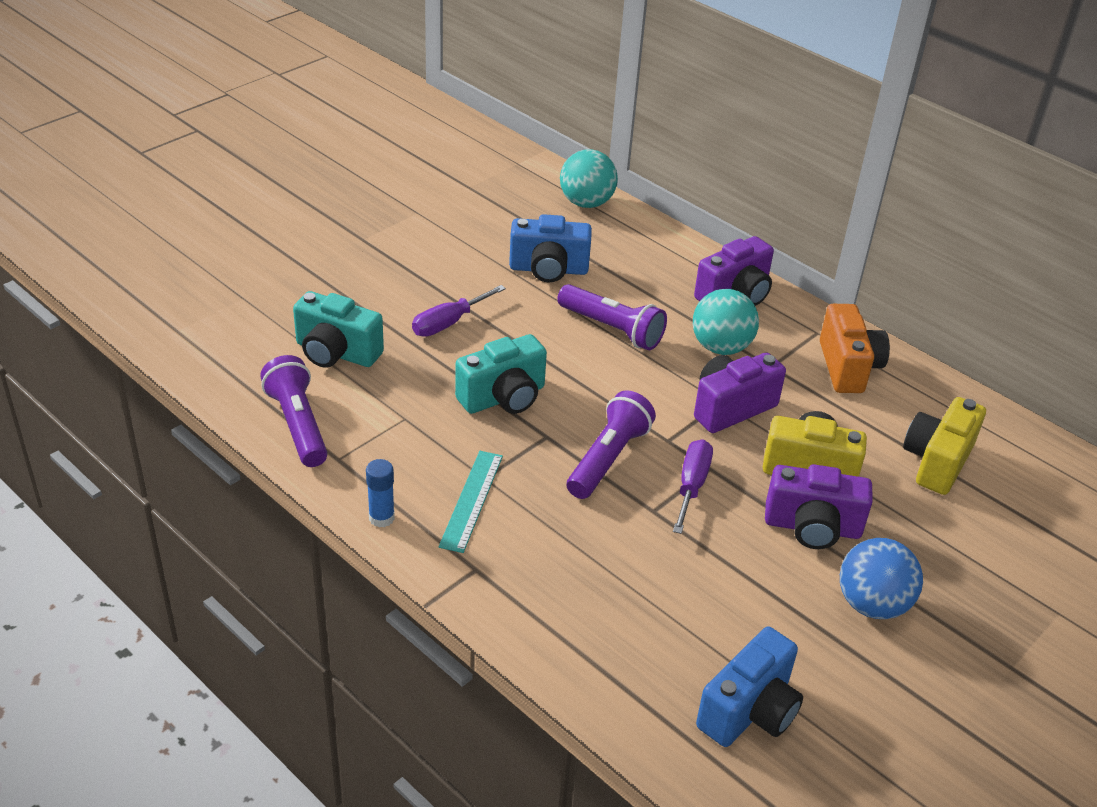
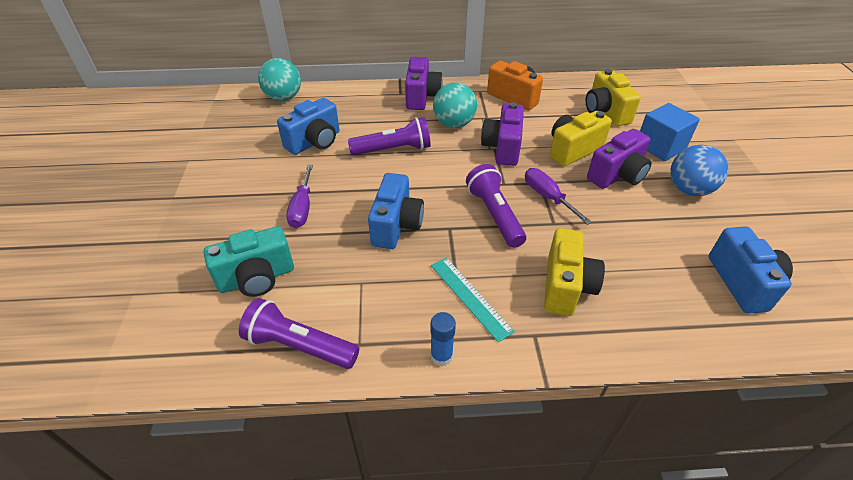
camera: 45 degrees left, 5 degrees up
turquoise camera [455,334,547,414] -> blue camera [368,173,424,249]
none -> yellow camera [544,228,605,316]
none -> blue cube [640,103,700,161]

